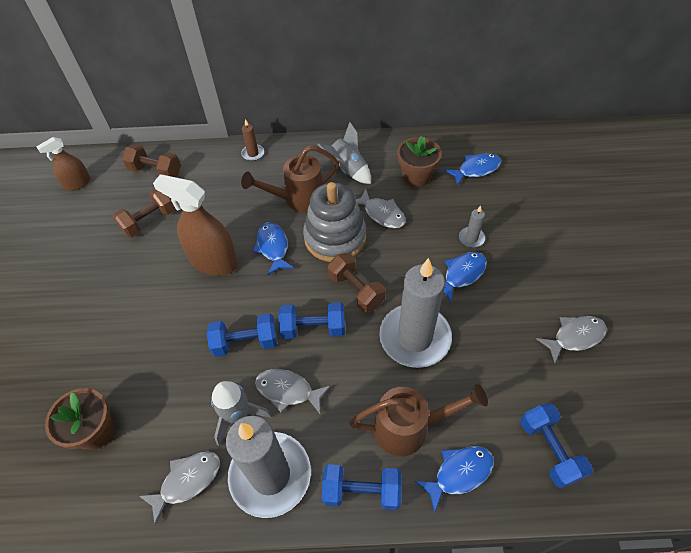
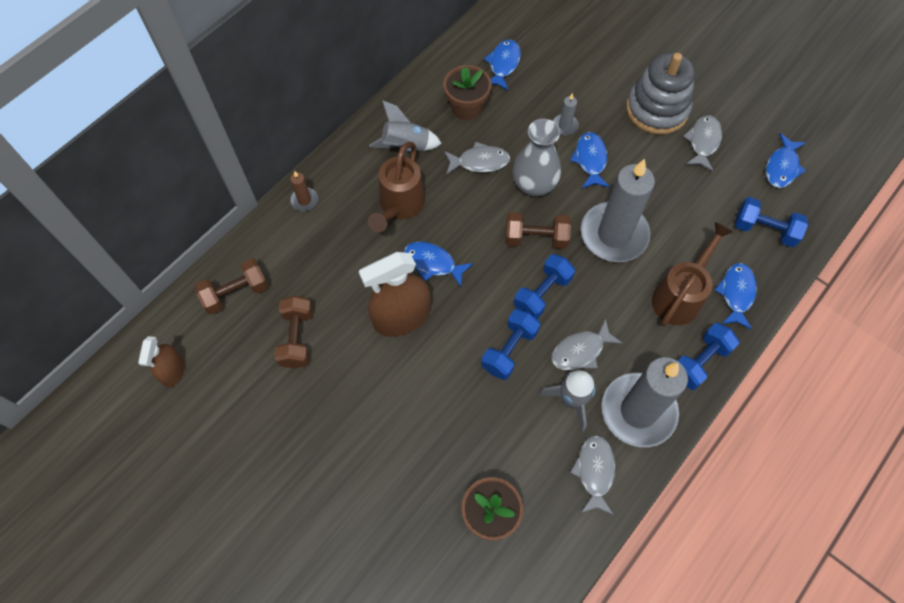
camera: 50 degrees left, 10 degrees up
grey stacking toy [303,182,366,262] -> grey stacking toy moved to [626,52,695,135]
none -> grey vase [513,119,561,197]
none -> blue fish [766,133,806,188]

